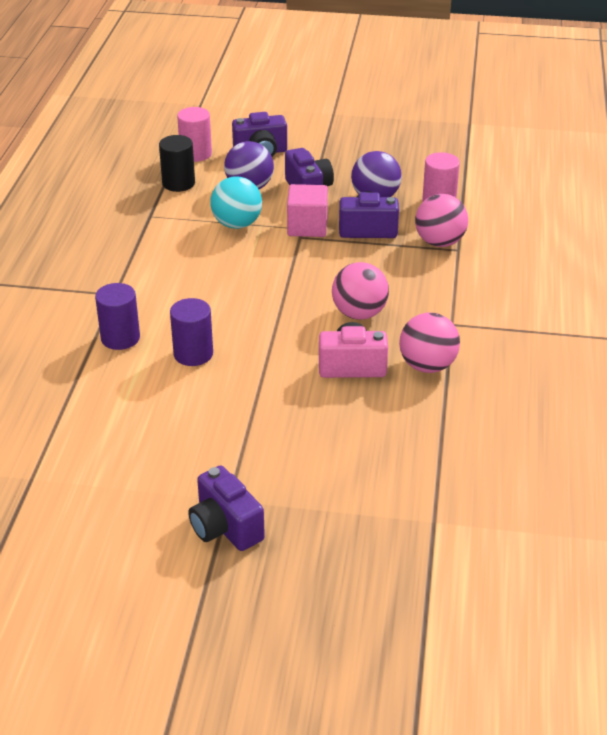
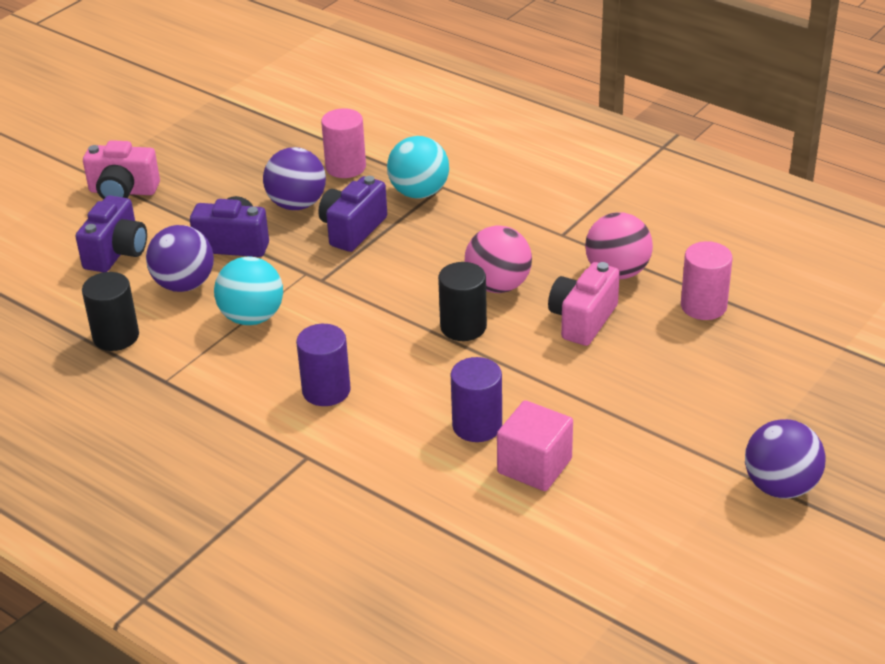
camera: 60 degrees left, 0 degrees up
purple cylinder [95,283,140,350] -> purple cylinder moved to [296,324,351,406]
pink cylinder [177,107,212,162] -> pink cylinder moved to [681,241,733,320]
purple camera [188,465,265,551] -> purple ball [745,419,826,499]
pink cube [287,184,328,237] -> pink cube moved to [497,400,573,491]
pink ball [415,194,468,247] -> turquoise ball [387,136,449,199]
none -> pink camera [83,140,160,199]
none -> black cylinder [438,262,487,341]

